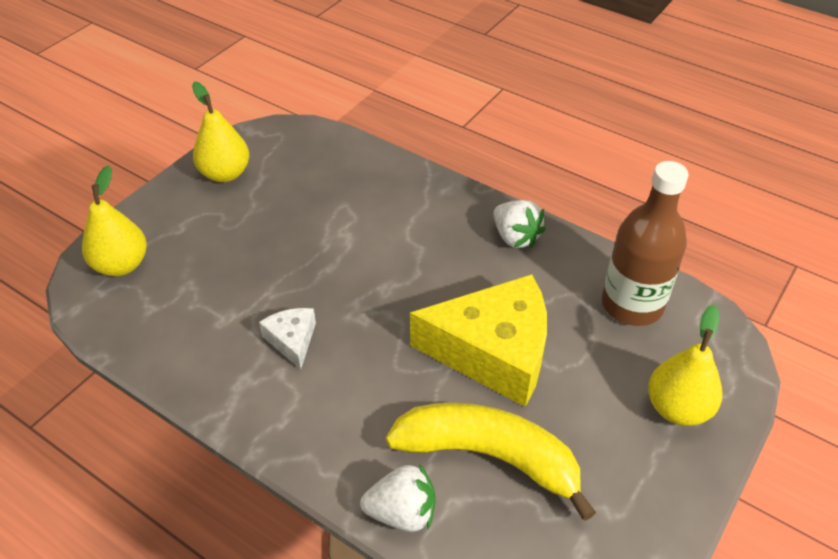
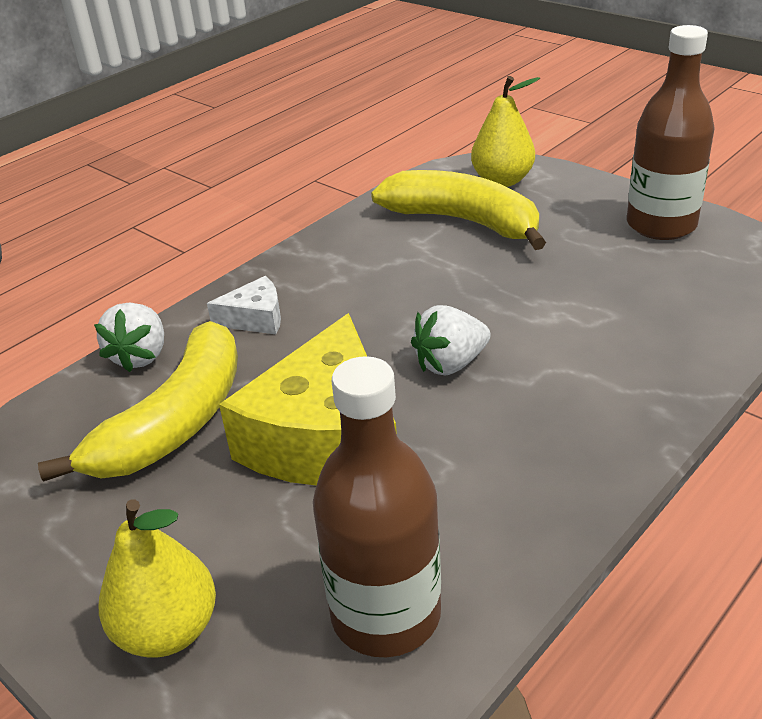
camera: 100 degrees right, 10 degrees down
yellow pear [192,81,249,182] -> brown bottle [627,25,715,240]
white cheese [259,308,316,370] -> white cheese moved to [207,276,281,334]
white strawberry [493,200,546,248] -> white strawberry moved to [411,305,491,375]
none -> yellow banana [371,170,546,250]

